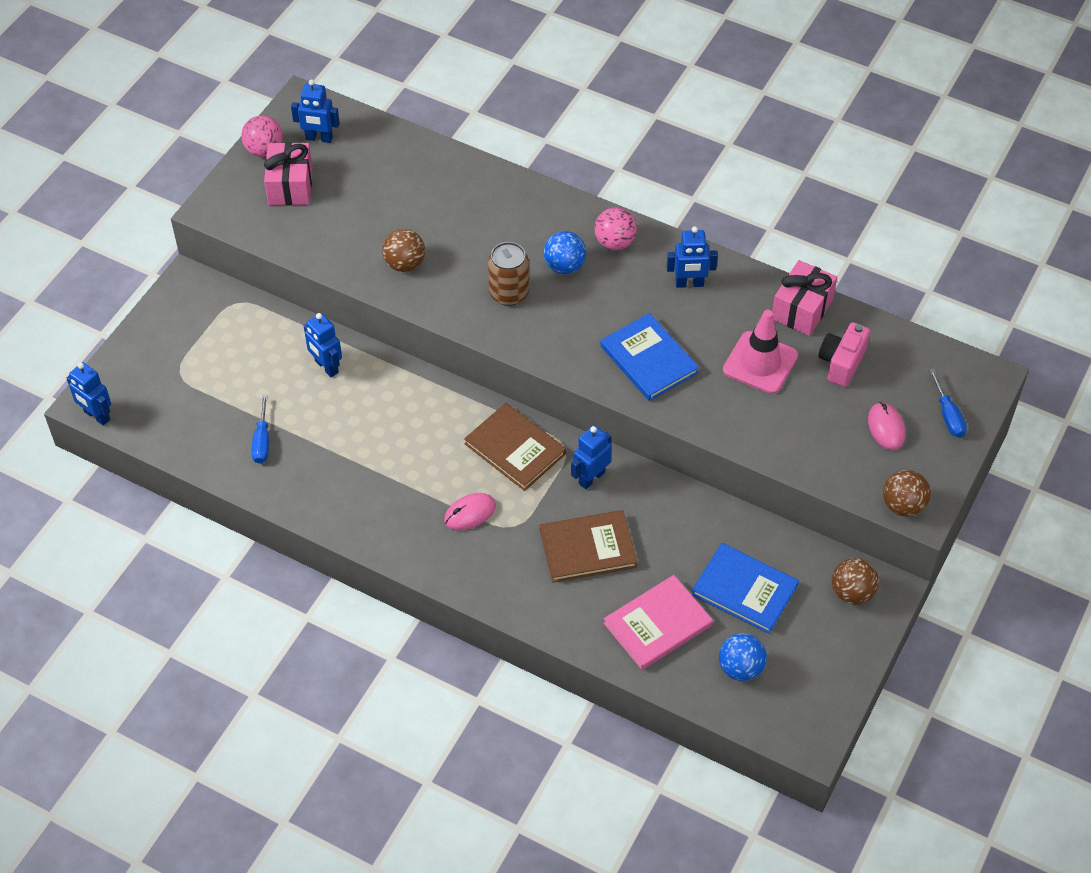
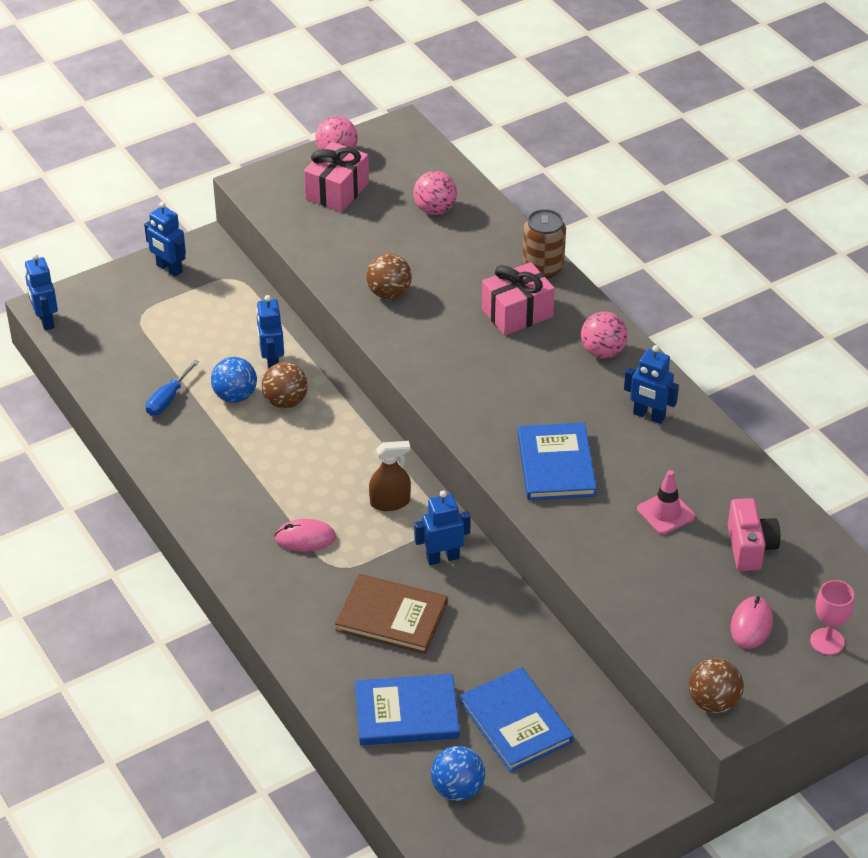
camera: 30 degrees right, 10 degrees down
blue robot [291,79,340,143] -> blue robot moved to [144,202,186,277]
brown book [464,403,566,491] -> brown spray bottle [369,441,411,511]
brown can [488,242,529,306] -> brown can moved to [522,209,566,279]
blue ball [543,231,586,274] -> blue ball moved to [211,357,257,403]
pink book [603,575,713,670] -> blue book [355,674,460,745]
pink traffic cone [723,310,798,394] -> pink traffic cone [637,470,695,535], size x0.65
pink gift [772,260,837,336] -> pink gift moved to [482,262,555,335]
pink camera [818,322,870,387] -> pink camera turned 120 degrees clockwise [728,498,780,571]
brown ball [832,558,879,605] -> brown ball moved to [262,362,308,408]
blue screwdriver [929,369,967,437] -> pink goblet [810,580,854,655]
none -> pink ball [413,171,457,215]

